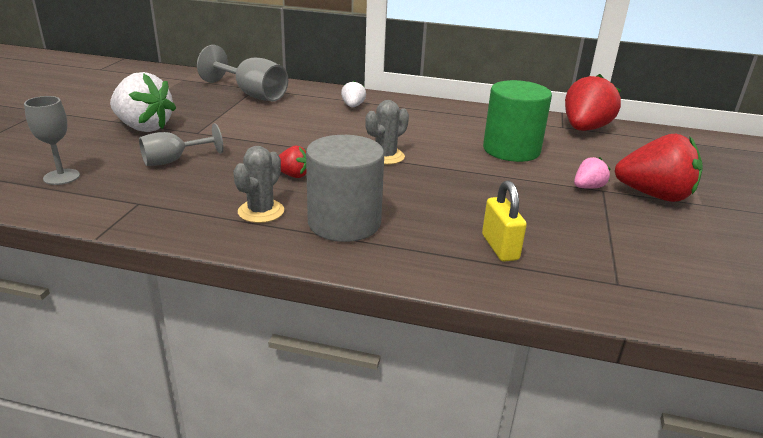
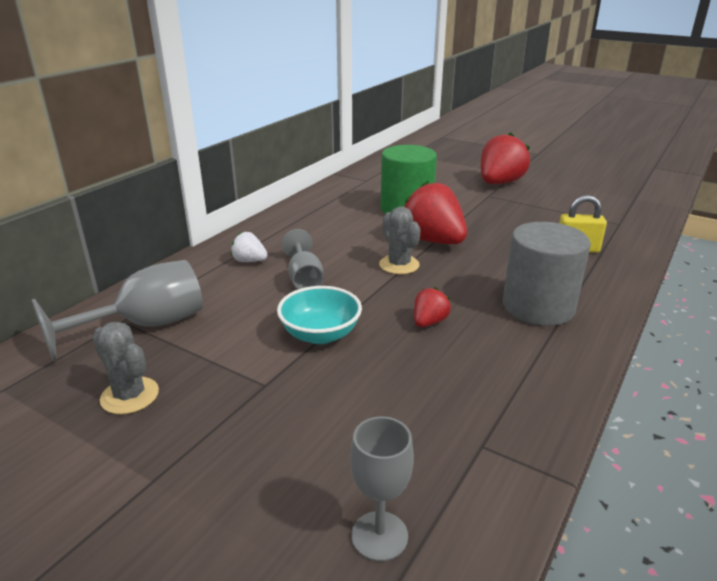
camera: 70 degrees left, 0 degrees up
white strawberry [110,72,176,132] -> none
grey goblet [139,123,223,166] -> grey goblet moved to [282,229,324,289]
grey cactus [233,146,284,223] -> grey cactus moved to [92,322,159,414]
red strawberry [565,74,621,131] -> red strawberry moved to [404,181,467,244]
pink strawberry [574,157,610,189] -> none
none -> turquoise bowl [277,286,362,344]

